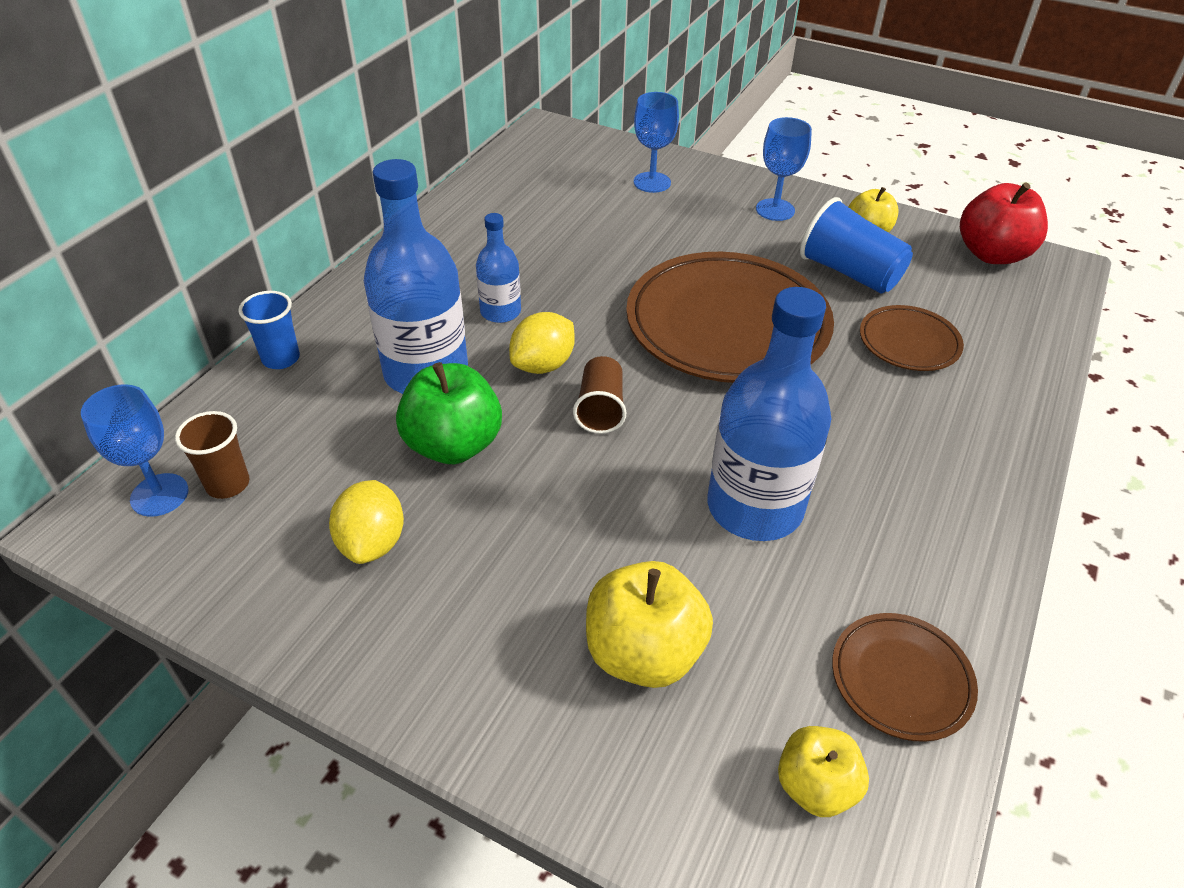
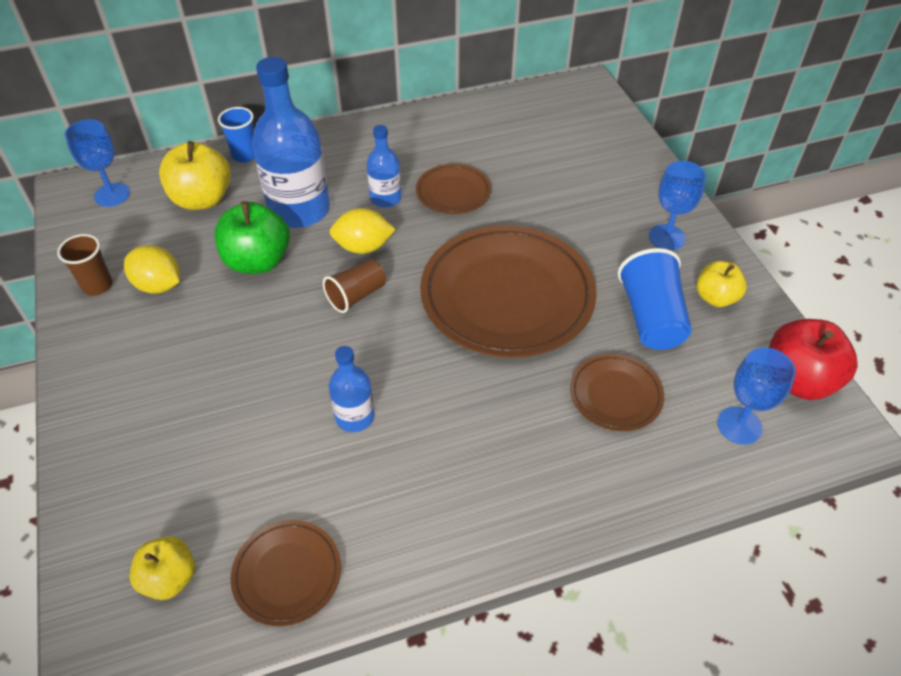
camera: 45 degrees right, 5 degrees up
brown cup [175,411,249,499] -> brown cup moved to [57,234,112,295]
yellow lemon [329,480,404,564] -> yellow lemon turned 75 degrees clockwise [124,245,180,294]
yellow apple [586,561,713,688] -> yellow apple moved to [159,141,231,210]
blue goblet [634,92,679,193] -> blue goblet moved to [717,347,796,445]
blue bottle [707,287,831,541] -> blue bottle [329,346,375,432], size x0.52
none -> brown plate [416,164,491,214]

